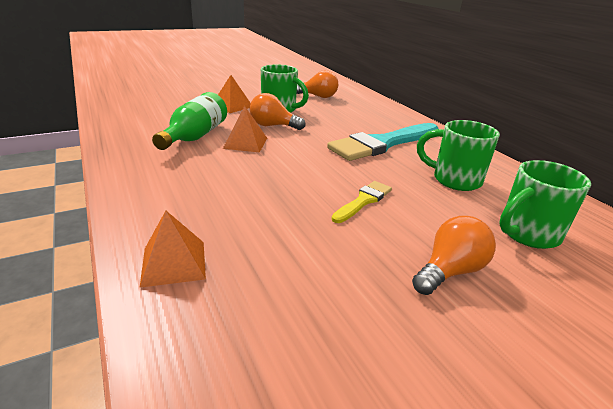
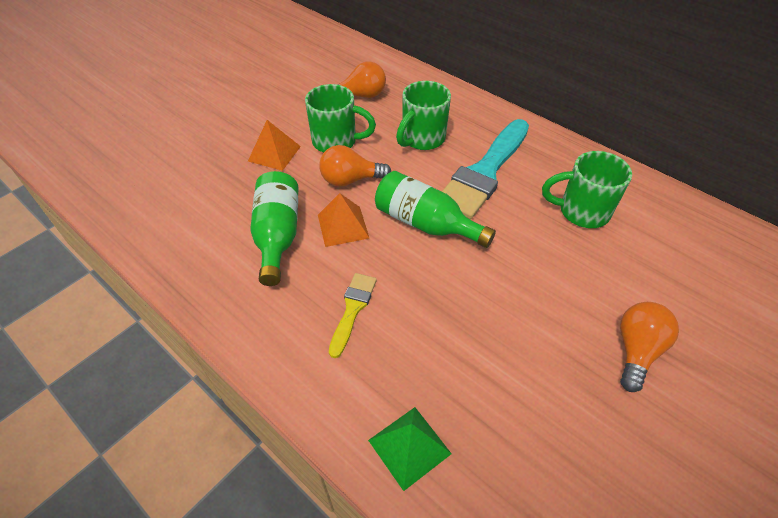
camera: 20 degrees left, 20 degrees up
orange pyramid [140,211,206,288] -> green pyramid [368,407,452,491]
yellow brush [332,181,392,223] -> yellow brush moved to [329,273,377,358]
green mug [499,160,591,249] -> green mug moved to [396,81,451,150]
none -> green bottle [375,171,496,248]

